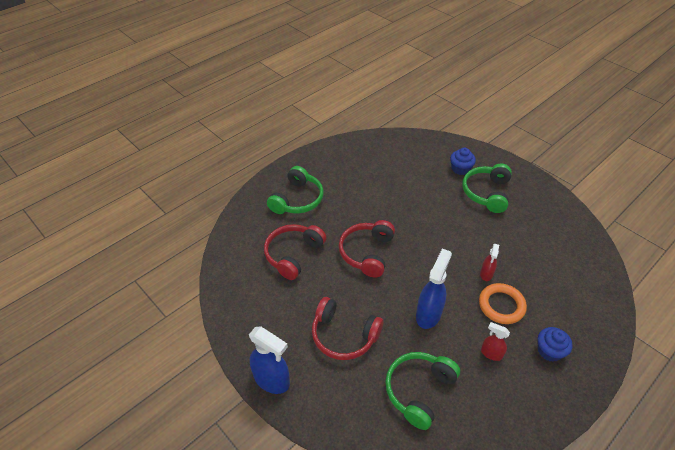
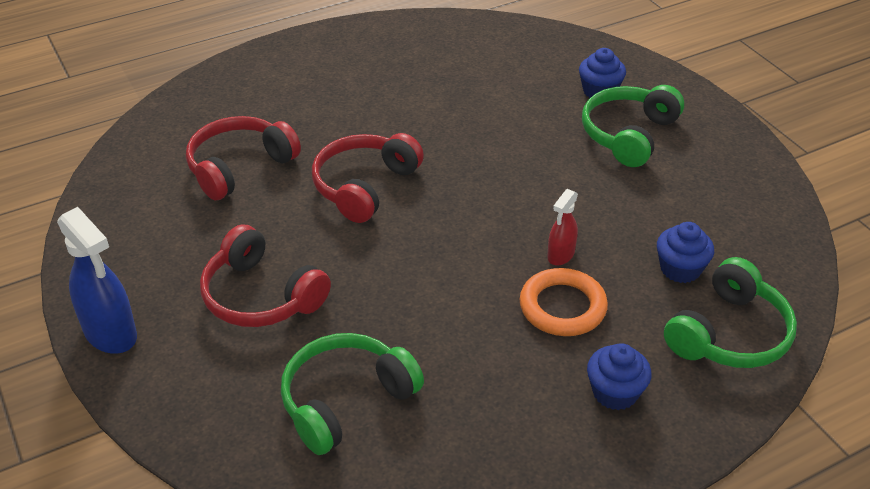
camera: 15 degrees right, 5 degrees down
green headphones [267,166,324,214] -> green headphones moved to [664,257,797,368]
blue spray bottle [416,249,452,329] -> none
red spray bottle [481,322,510,361] -> none
none -> blue cupcake [657,222,714,283]

